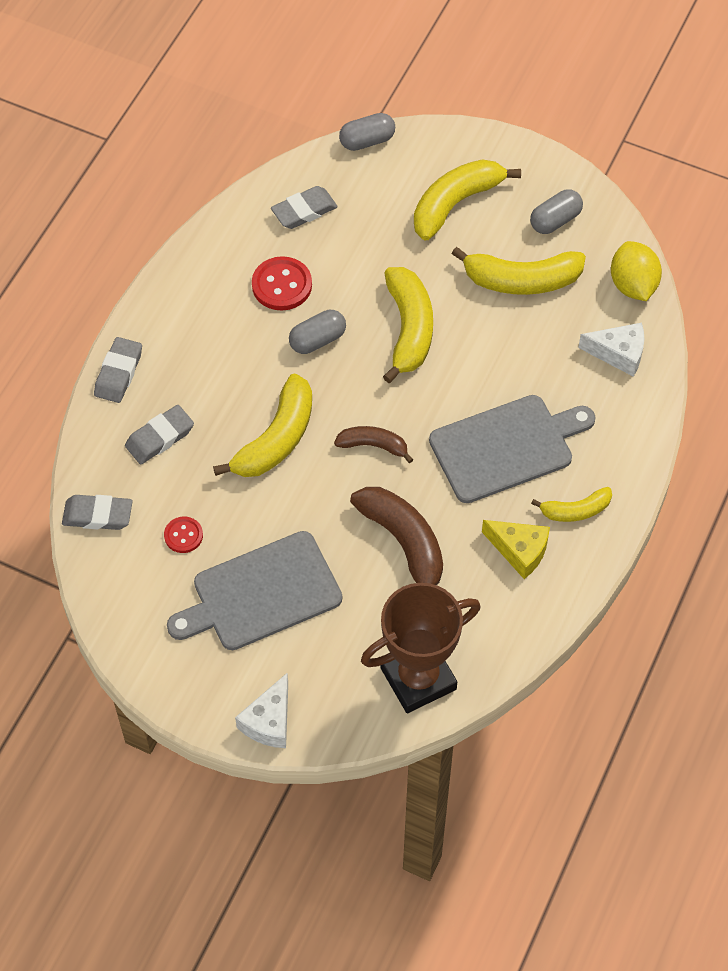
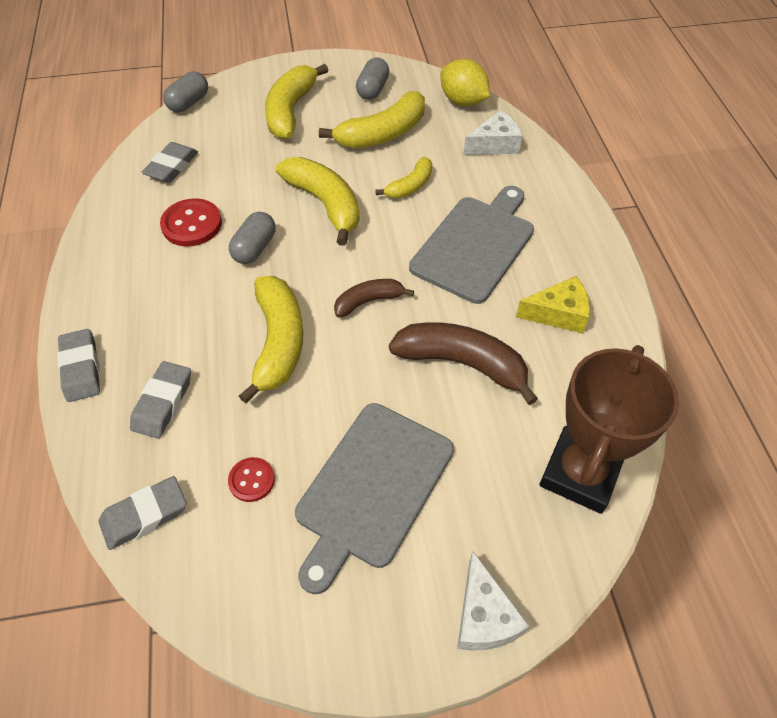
camera: 35 degrees left, 5 degrees down
yellow banana [531,487,612,522] -> yellow banana moved to [375,157,432,199]

